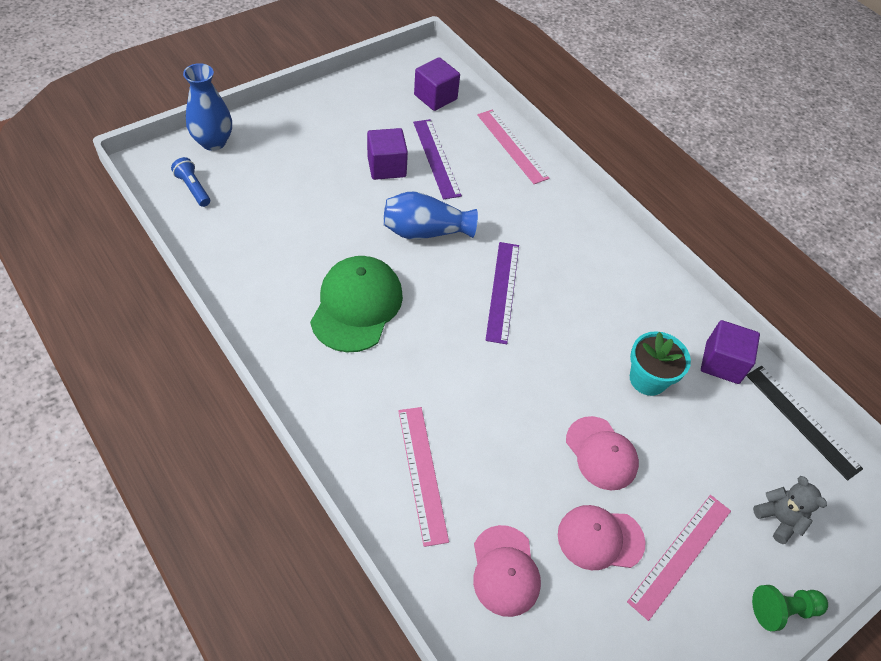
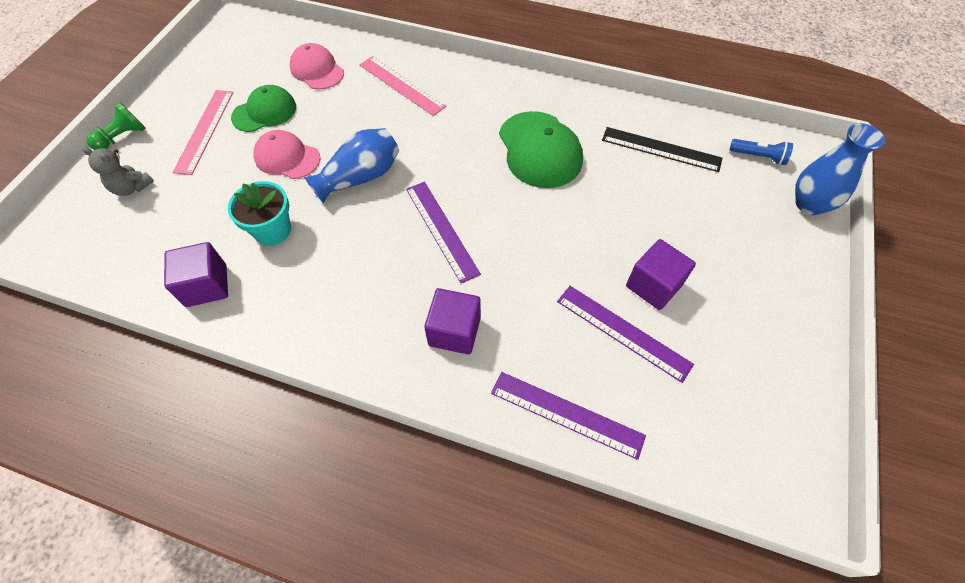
camera: 150 degrees right, 5 degrees up
blue vase [383,192,478,239] -> blue vase moved to [304,128,399,203]
purple cube [414,57,460,111] -> purple cube moved to [424,288,481,355]
pink ruler [477,110,549,184] -> purple ruler [491,372,646,460]
pink cap [558,505,646,570] -> green cap [231,85,296,132]
black ruler [746,366,863,481] -> black ruler moved to [602,127,722,172]

